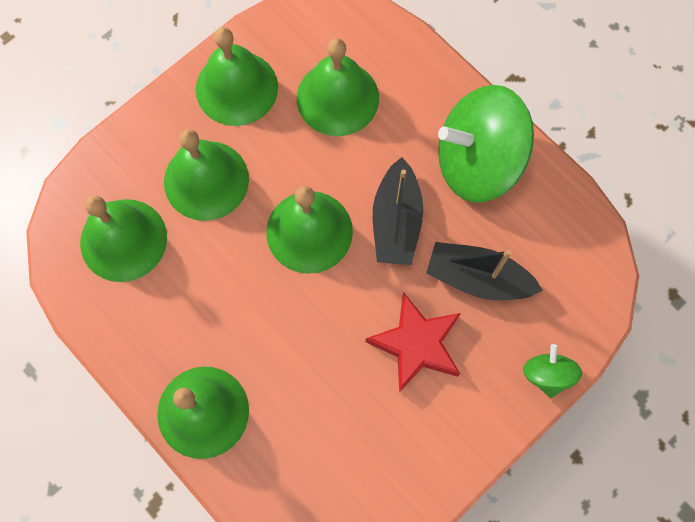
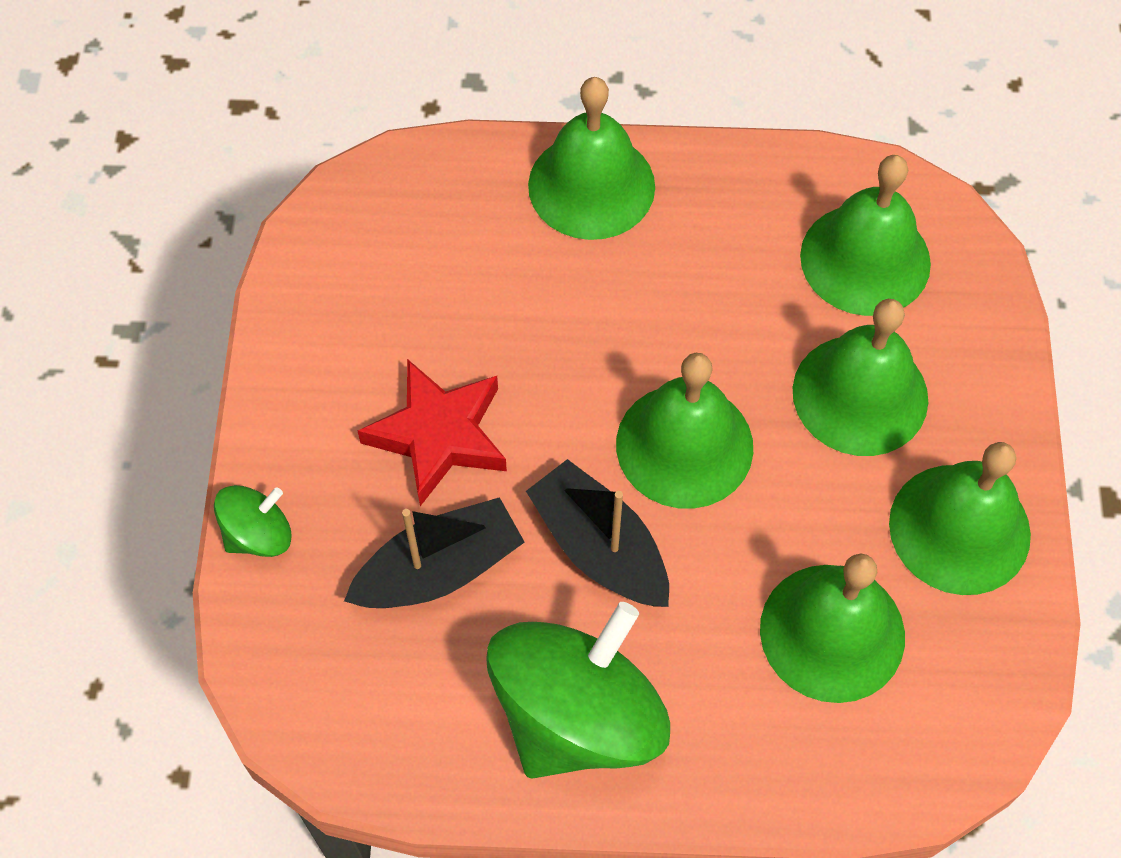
camera: 135 degrees right, 10 degrees down
green spinning top [523,344,582,398] -> green spinning top turned 75 degrees counterclockwise [214,485,292,557]

